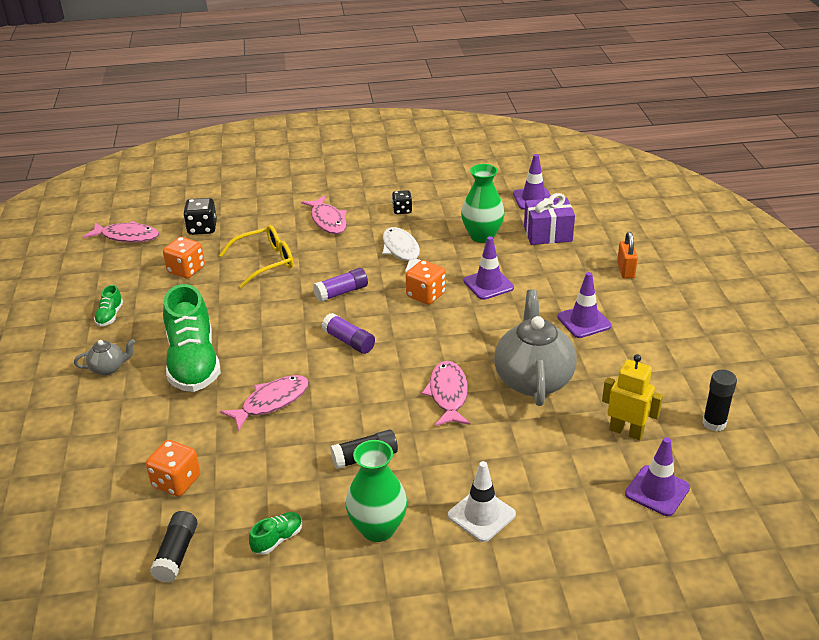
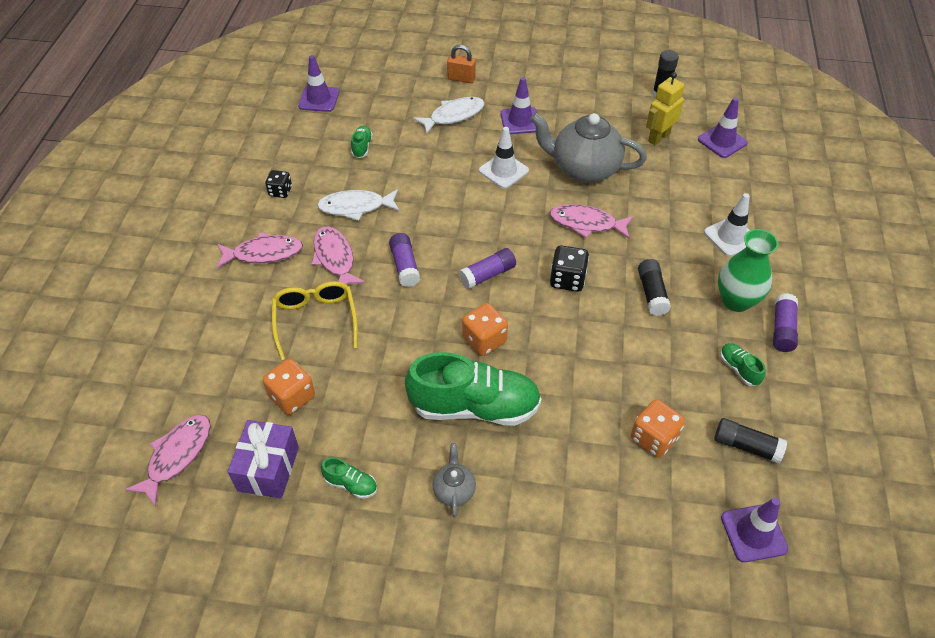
camera: 75 degrees left, 15 degrees up
black dice [183,198,217,235] -> black dice moved to [550,245,589,292]
pink fish [220,375,309,431] -> pink fish moved to [311,227,365,285]
orange dice [406,260,446,305] -> orange dice moved to [462,303,508,356]
green vase [461,164,505,243] -> green shoe [351,126,373,158]
purple traffic cone [464,236,514,300] -> purple traffic cone moved to [721,498,788,562]
purple gift [524,193,575,245] -> purple gift moved to [227,420,299,499]
none -> white fish [413,97,485,135]
none -> white traffic cone [479,127,529,189]
none -> purple glue stick [773,293,798,352]

